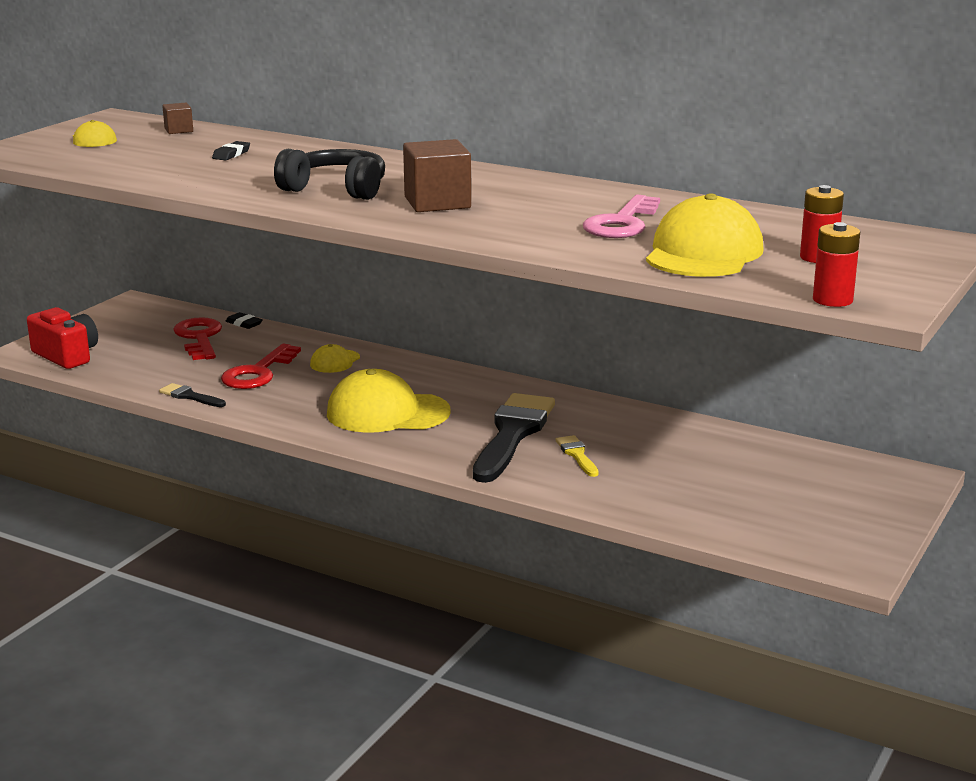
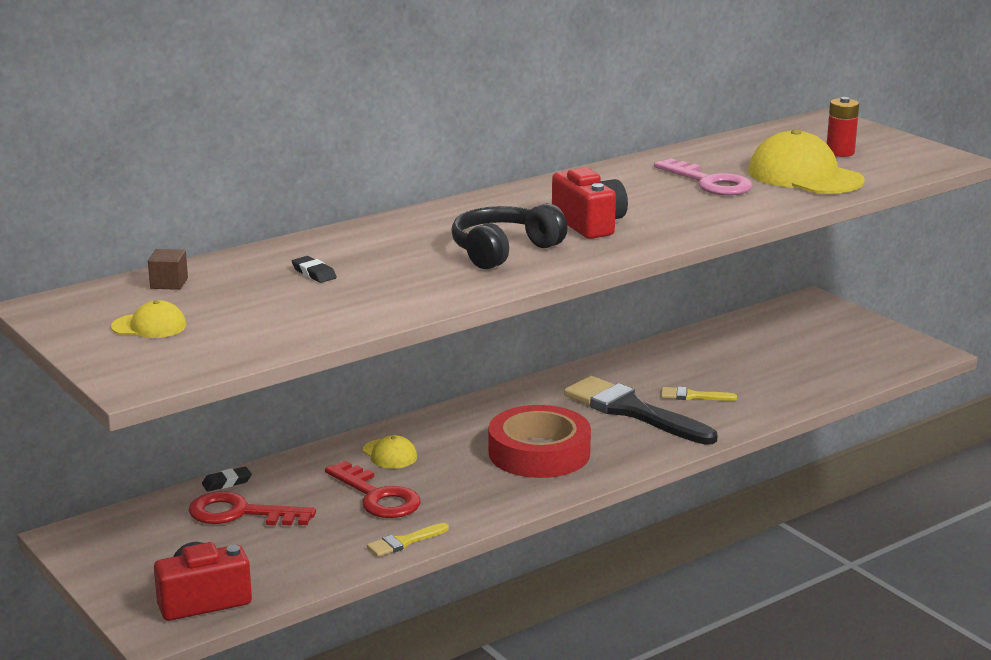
camera: 65 degrees left, 0 degrees up
black brush [159,383,226,407] -> yellow brush [367,523,449,557]
yellow cap [327,369,451,433] -> red tape [489,405,591,478]
brown cube [403,139,471,212] -> red camera [552,167,628,239]
red battery [813,222,860,307] -> none

